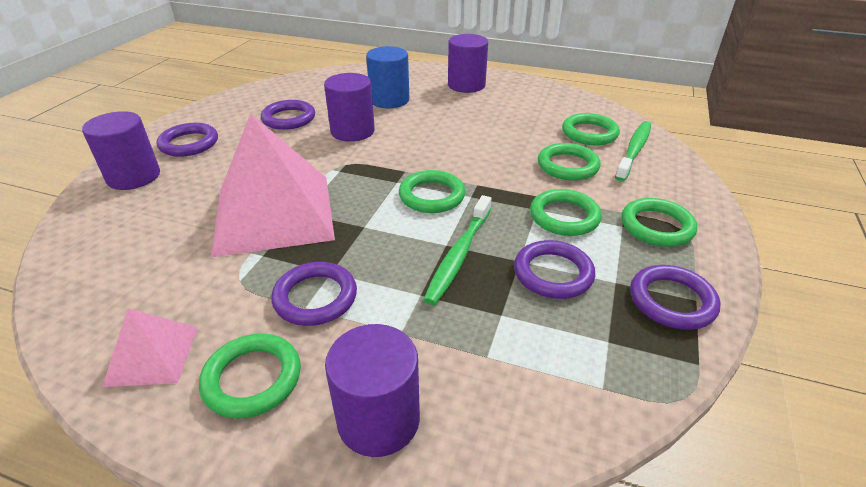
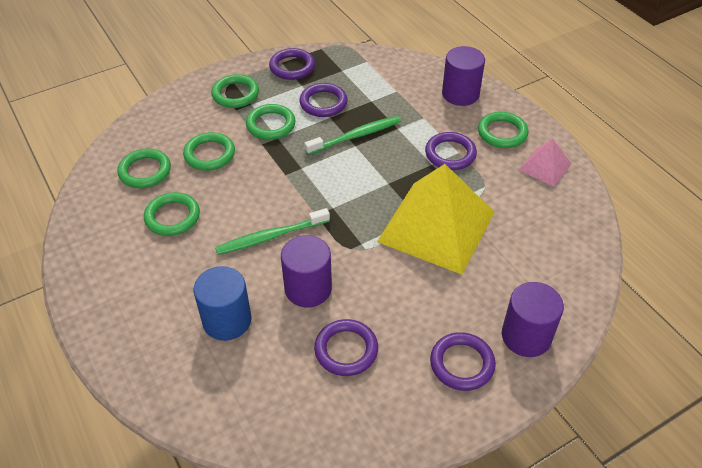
camera: 140 degrees left, 10 degrees up
pink pyramid [211,113,335,257] -> yellow pyramid [377,164,495,274]
green ring [399,170,465,213] -> green ring moved to [144,192,200,236]
purple cylinder [448,34,488,93] -> none
green toothbrush [615,121,651,181] -> green toothbrush moved to [215,208,330,255]

